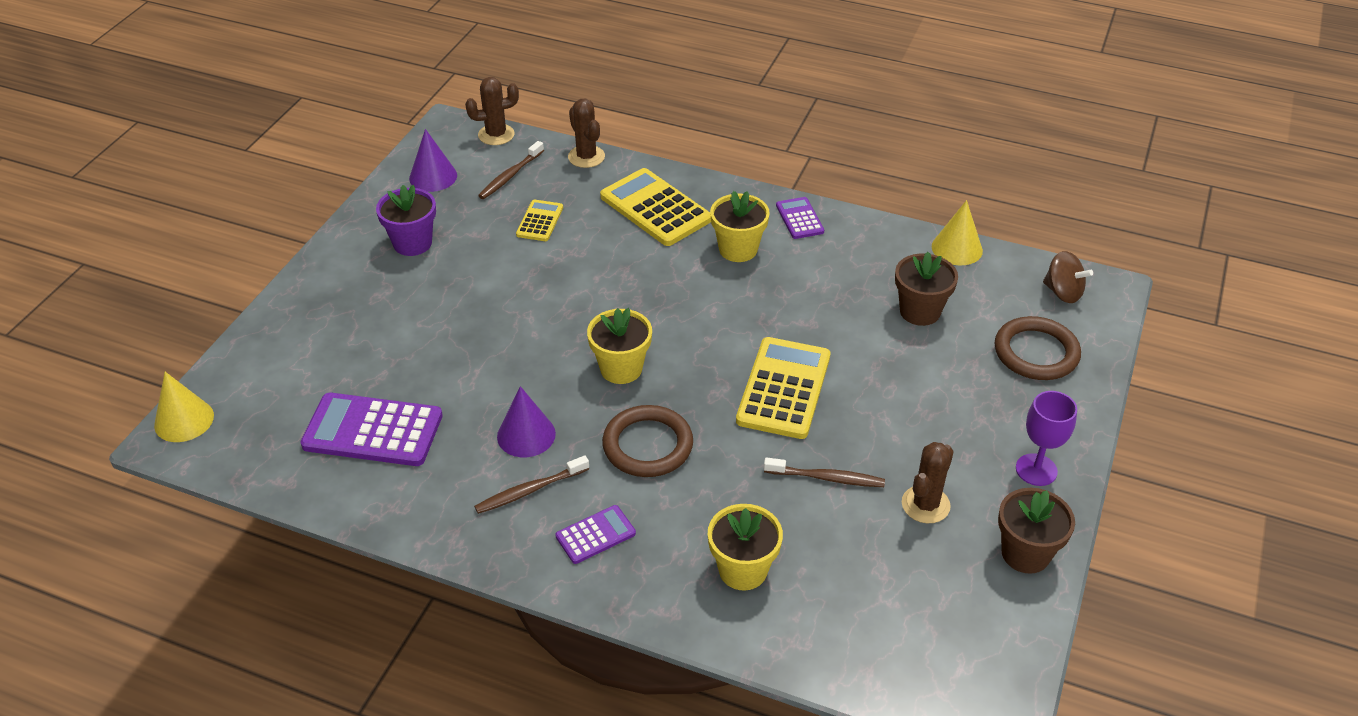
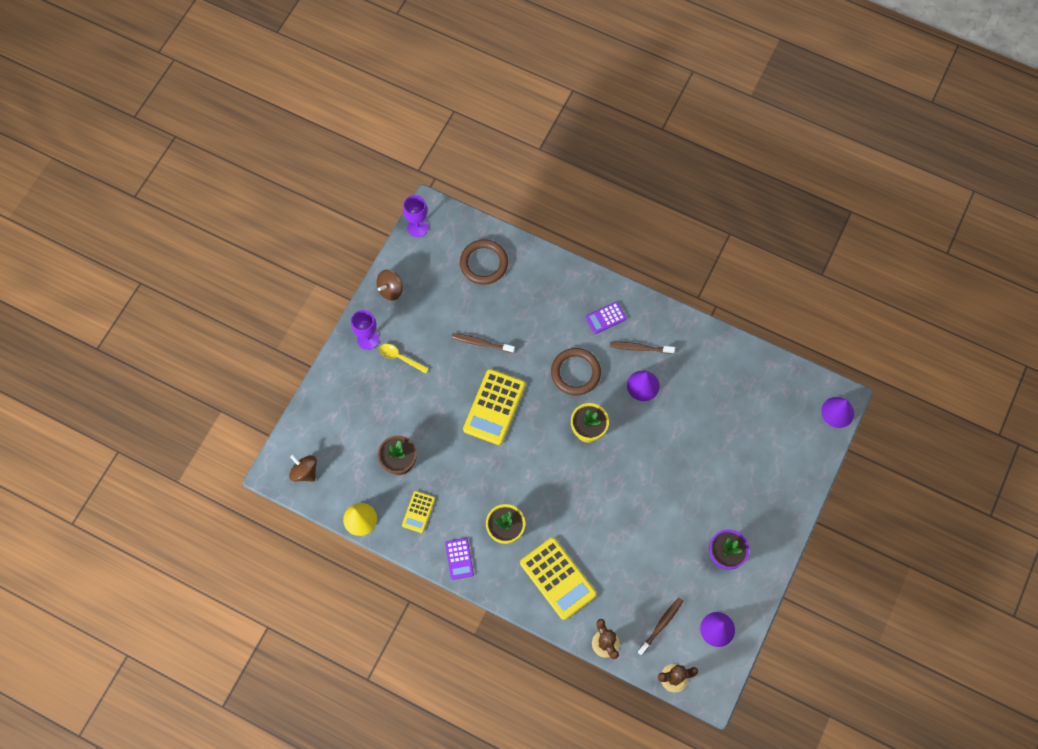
camera: 175 degrees left, 25 degrees up
yellow cone [154,372,214,442] -> purple cone [821,397,854,428]
purple calculator [300,393,443,466] -> none
brown toothbrush [474,455,589,514] -> brown toothbrush turned 150 degrees counterclockwise [610,342,675,354]
yellow calculator [516,199,563,241] -> yellow calculator moved to [402,491,435,533]
yellow flower pot [708,504,783,590] -> none
brown cactus [902,442,954,523] -> none
brown ring [995,316,1081,380] -> brown ring moved to [460,239,508,285]
brown flower pot [998,488,1075,574] -> brown spinning top [376,270,403,301]
none -> yellow spoon [380,344,429,374]
none -> purple goblet [403,195,429,237]

